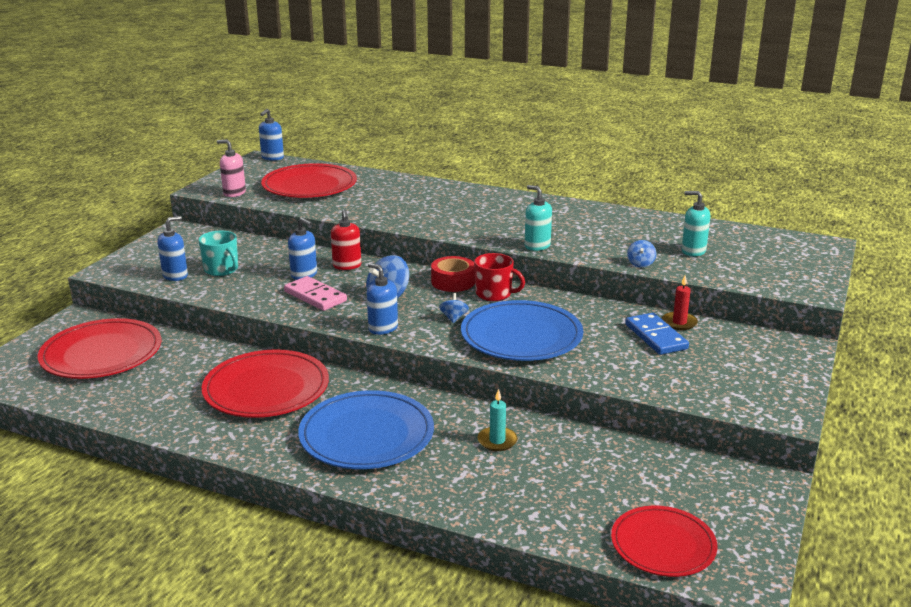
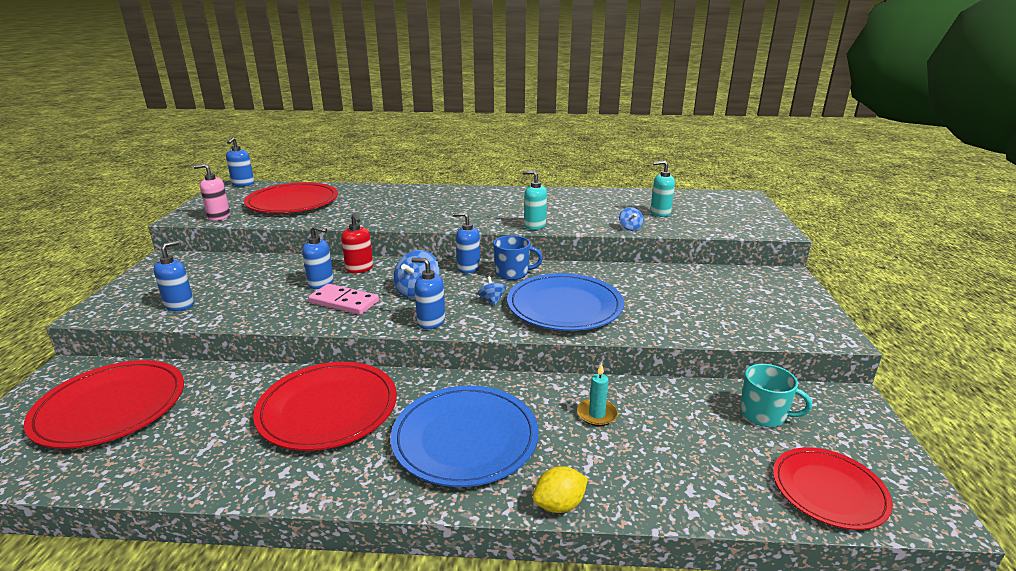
camera: 20 degrees left, 0 degrees up
turquoise mug [198,231,238,276] -> turquoise mug moved to [740,364,812,427]
red tape [431,256,475,292] -> blue soap dispenser [453,212,480,273]
red mug [474,253,525,301] -> blue mug [493,235,543,280]
blue domino [625,313,689,355] -> none
red candle [662,275,698,330] -> none
none -> yellow lemon [533,466,588,513]

